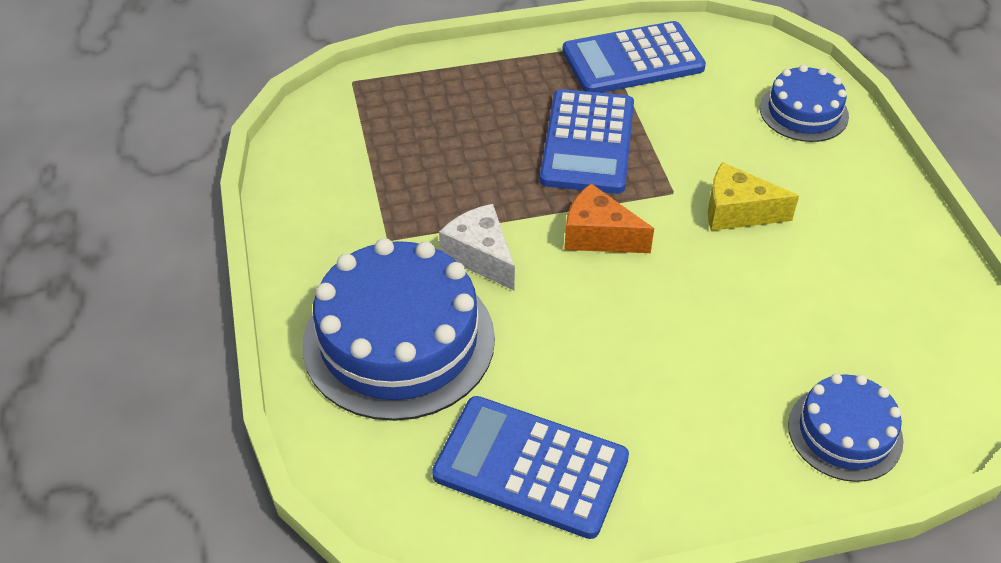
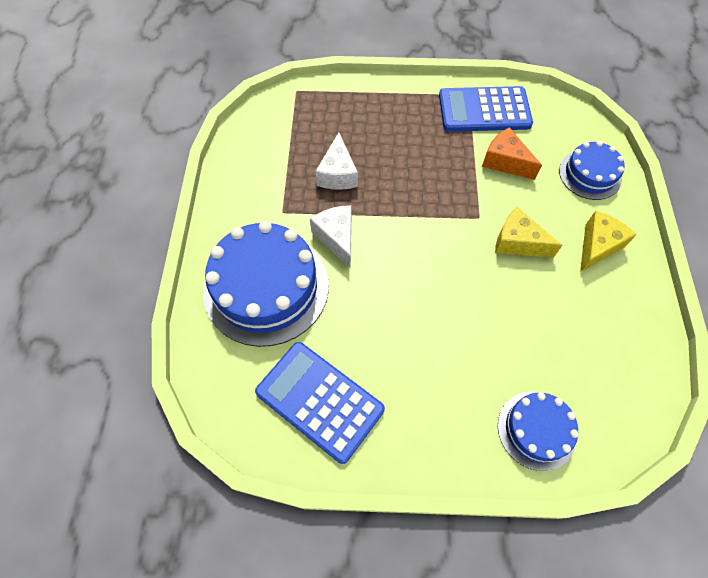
camera: 15 degrees right, 15 degrees up
blue calculator [540,89,634,194] -> none
orange cheese [564,183,654,253] -> orange cheese moved to [482,127,542,180]
none -> white cheese [315,132,358,190]
none -> yellow cheese [580,211,637,272]

